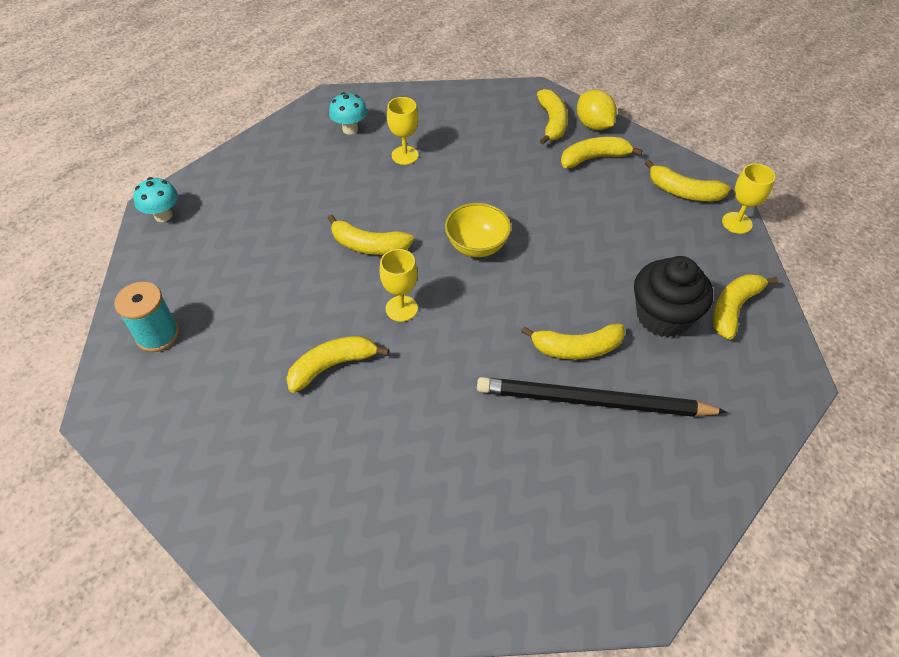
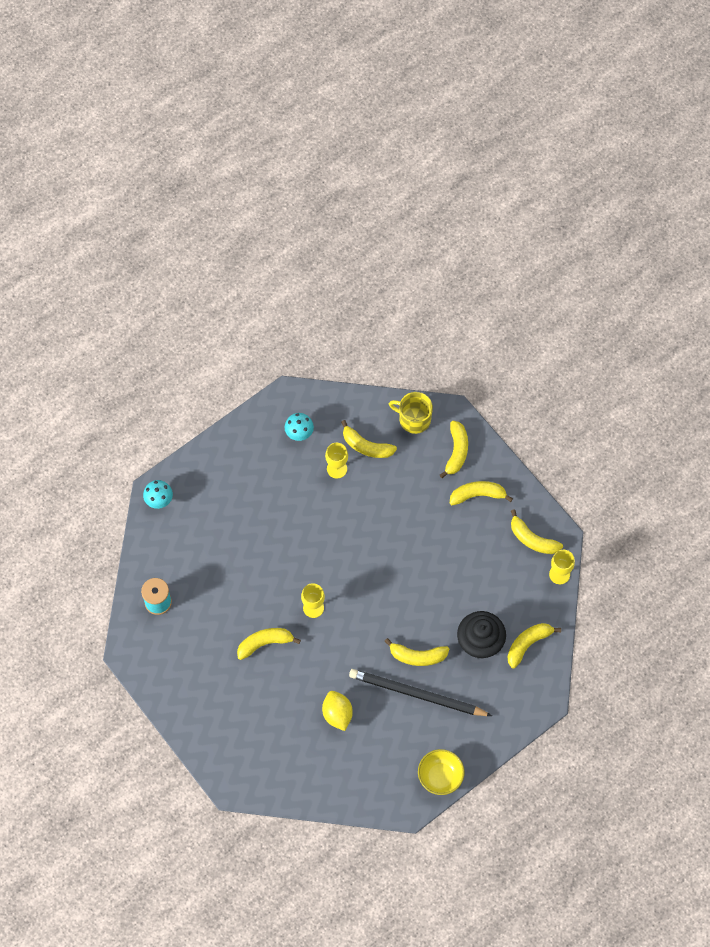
camera: 10 degrees right, 15 degrees up
yellow banana [327,214,414,255] -> yellow banana moved to [341,420,397,458]
yellow bowl [445,203,511,257] -> yellow bowl moved to [418,749,464,795]
yellow lemon [577,90,617,130] -> yellow lemon moved to [322,691,353,731]
none -> yellow mug [389,392,433,434]

